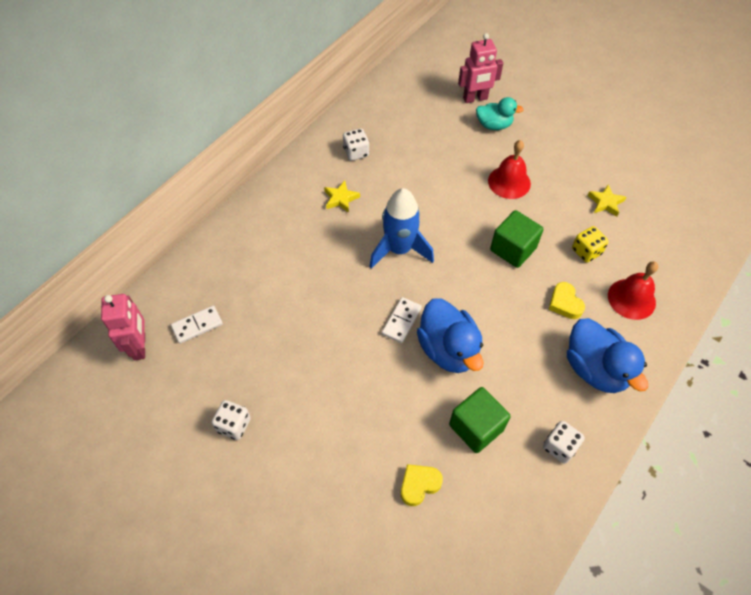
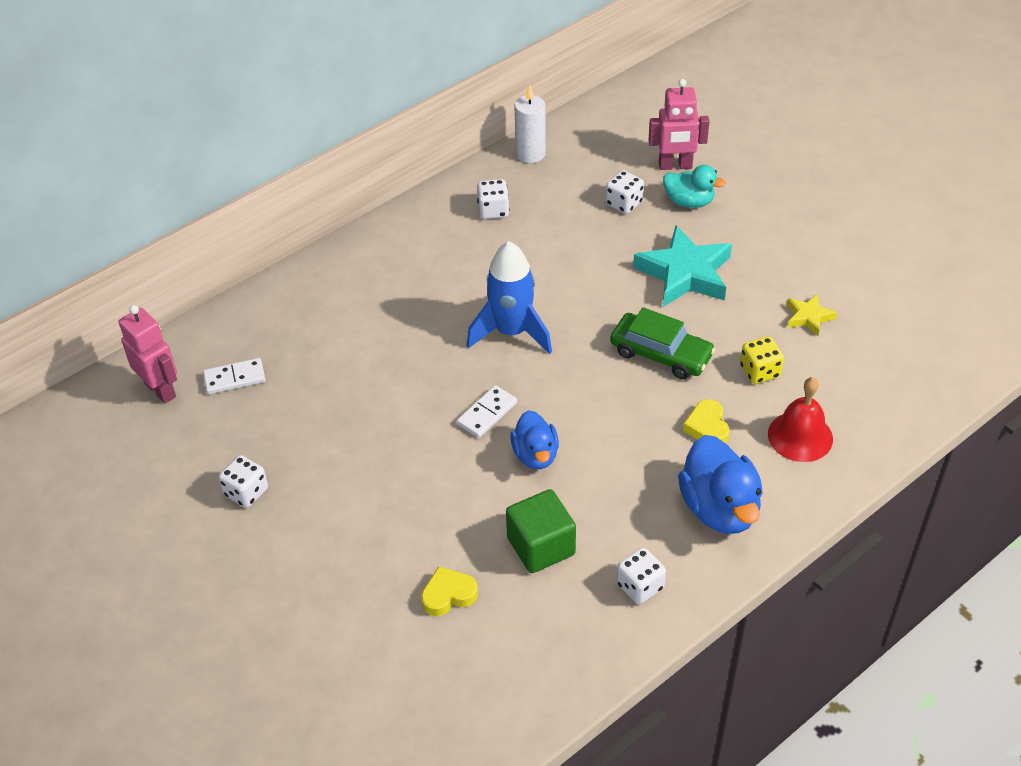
camera: 15 degrees right, 10 degrees down
pink robot [101,294,145,360] -> pink robot turned 45 degrees counterclockwise [118,305,177,404]
yellow star [324,181,360,213] -> none
blue duck [417,299,483,373] -> blue duck [510,410,559,469], size x0.62
red bell [488,140,531,199] -> turquoise star [633,225,732,307]
green cube [490,210,543,268] -> green car [610,307,716,379]
none -> white candle [514,84,546,163]
none -> white dice [606,170,644,214]

